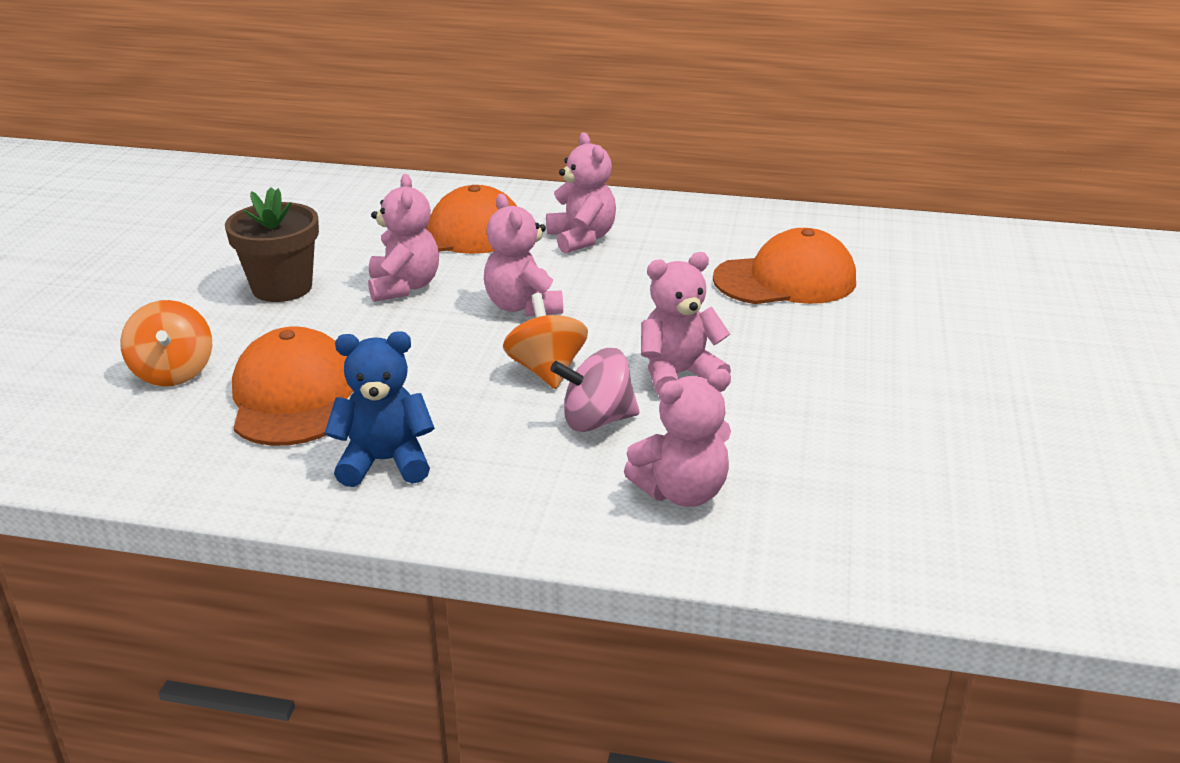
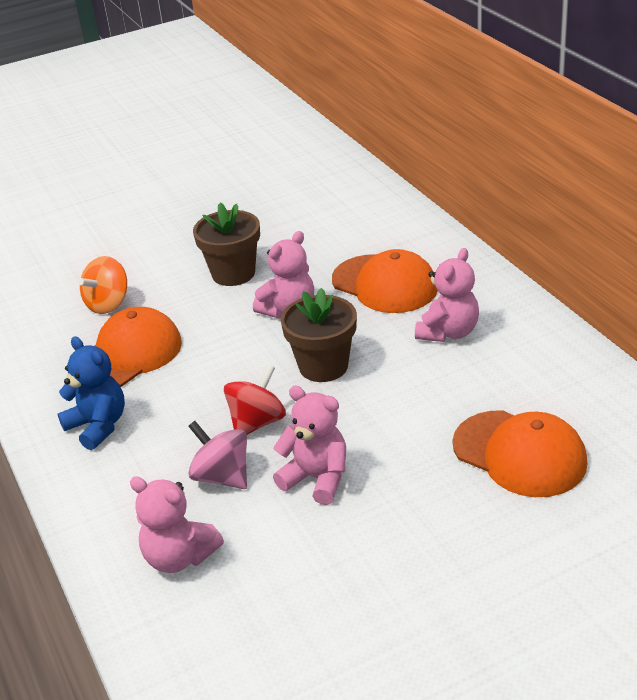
camera: 55 degrees right, 5 degrees up
pink teddy bear [484,194,563,316] -> brown flower pot [281,288,357,382]
orange spinning top [503,293,588,389] -> red spinning top [224,364,286,435]

